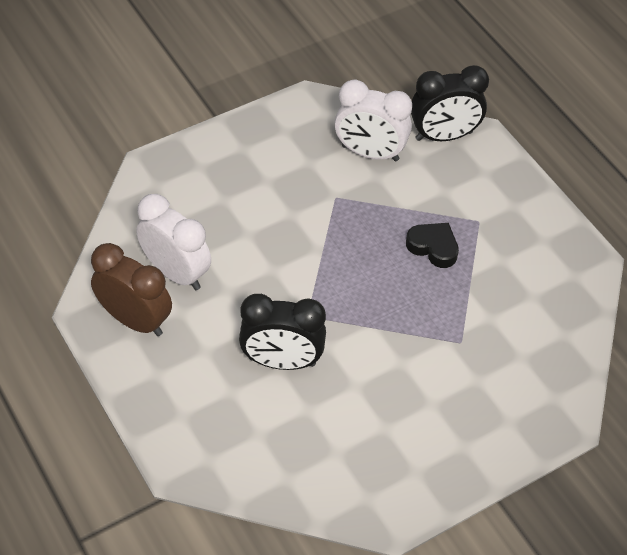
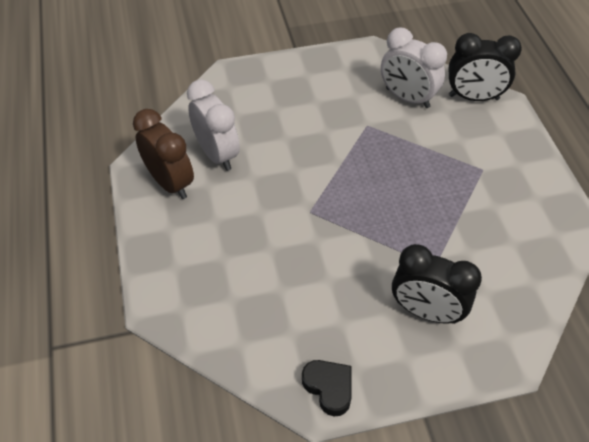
camera: 20 degrees right, 0 degrees up
black clock [239,294,326,370] -> black clock moved to [392,244,482,324]
black heart [406,223,459,268] -> black heart moved to [302,360,352,416]

